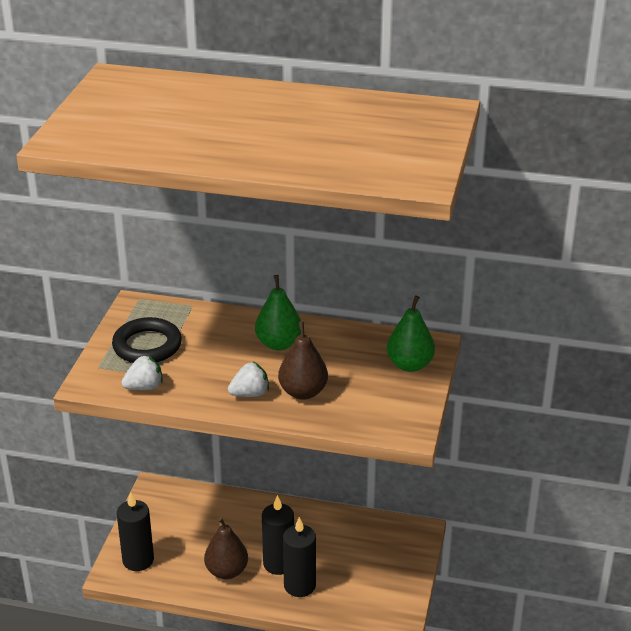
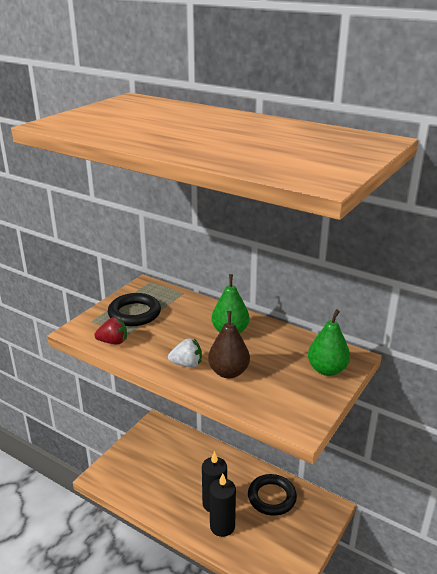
camera: 20 degrees right, 5 degrees down
black candle [117,492,154,571] -> none
white strawberry [122,355,163,390] -> red strawberry [94,317,127,345]
brown pear [204,517,248,579] -> none
none -> black ring [248,474,297,516]

